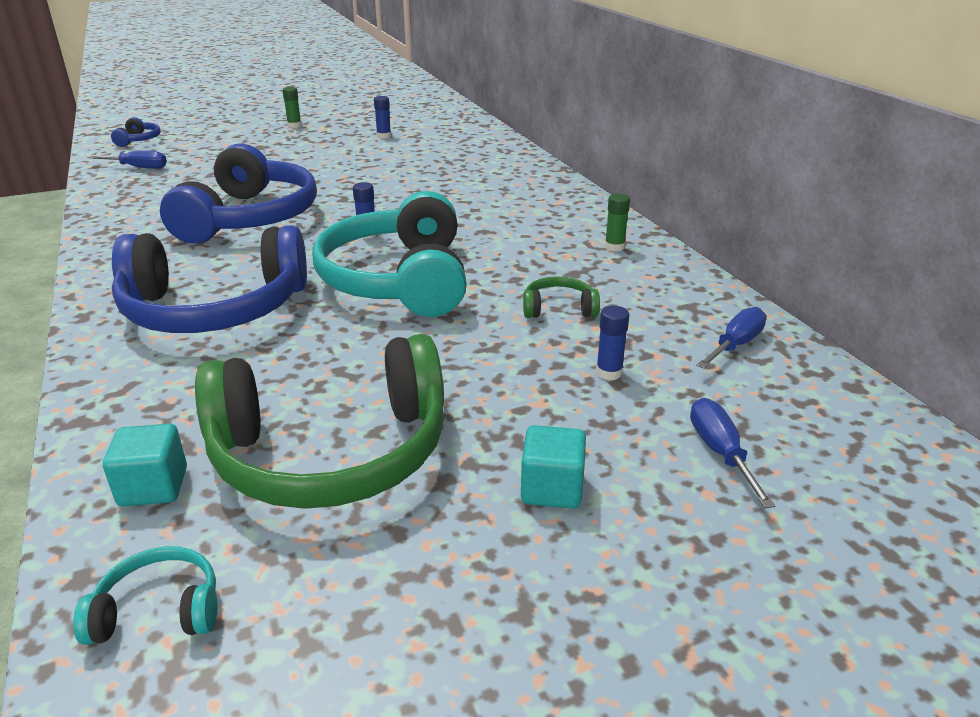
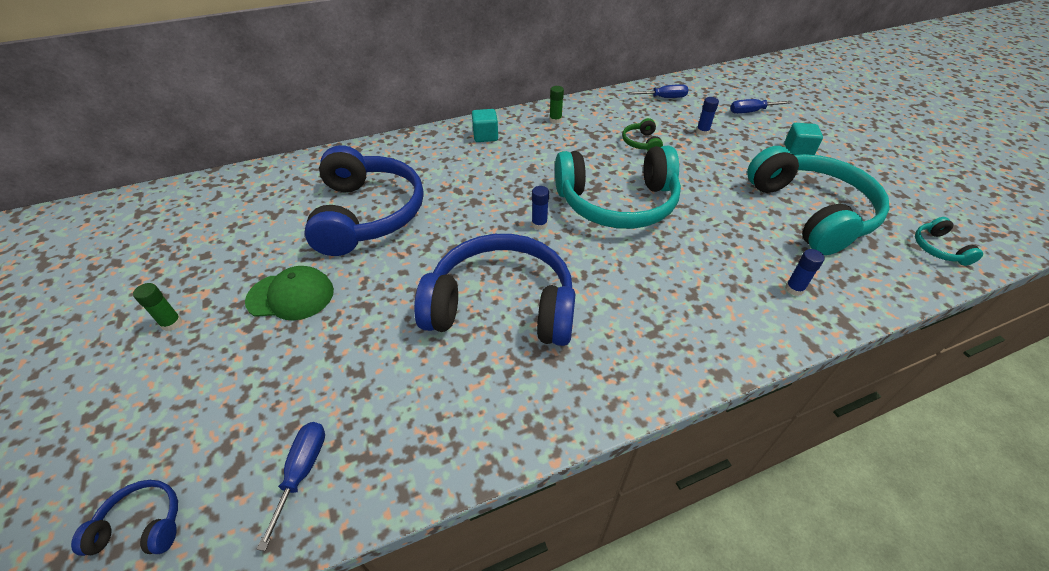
camera: 90 degrees left, 15 degrees up
turquoise cube [103,424,187,506] -> turquoise cube moved to [472,109,498,142]
blue headphones [112,225,307,333] -> blue headphones moved to [304,145,424,256]
green headphones [195,334,444,509] -> turquoise headphones [747,146,890,255]
blue glue stick [374,96,391,138] -> blue glue stick moved to [785,249,825,296]
blue screwdriver [696,307,767,369] -> blue screwdriver turned 135 degrees clockwise [627,84,688,98]
none -> green cap [245,266,334,320]

